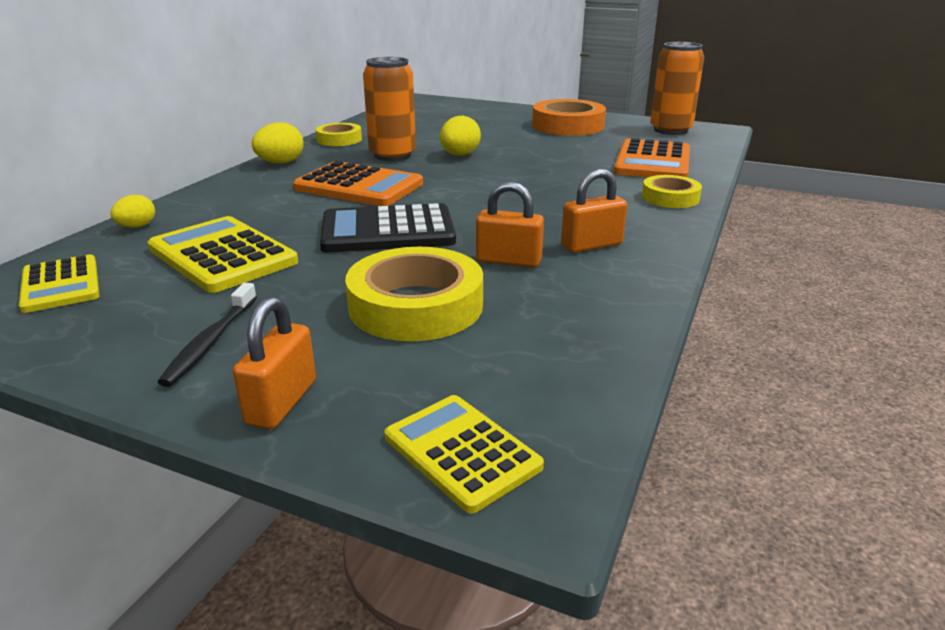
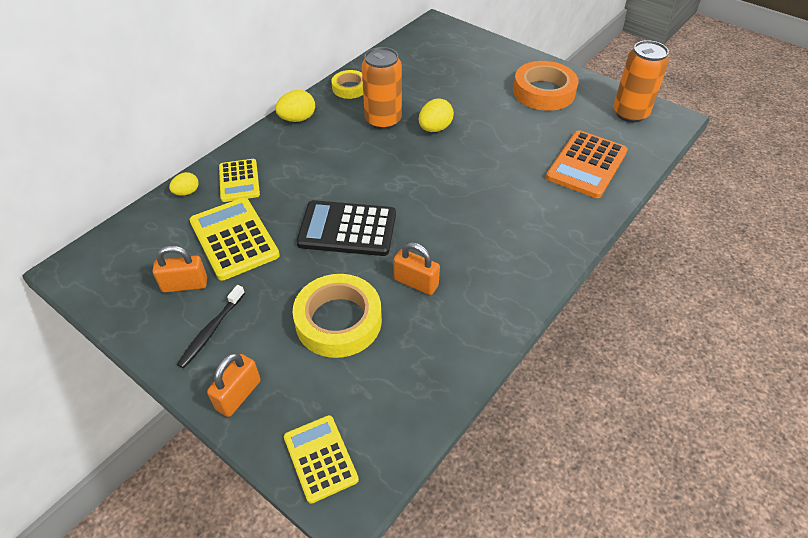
camera: 15 degrees right, 20 degrees up
yellow calculator [19,254,99,313] -> yellow calculator moved to [219,159,260,202]
orange calculator [293,161,423,206] -> none
orange padlock [561,169,627,253] -> orange padlock moved to [153,245,207,293]
yellow tape [642,175,702,208] -> none

